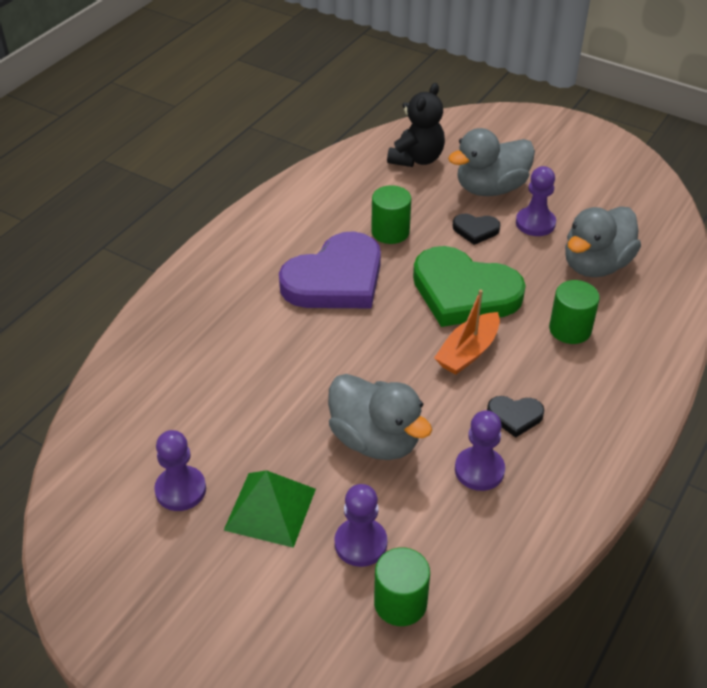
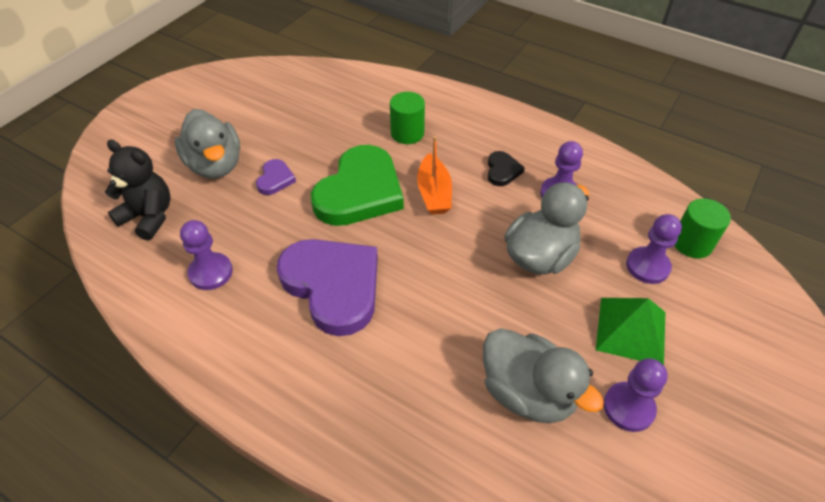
camera: 90 degrees left, 5 degrees up
green cylinder [371,185,411,244] -> none
orange boat [434,289,500,375] -> orange boat turned 45 degrees clockwise [417,136,452,215]
black heart [453,214,500,245] -> purple heart [256,159,296,195]
purple pawn [516,166,556,236] -> purple pawn moved to [180,220,233,290]
grey duck [565,206,641,277] -> grey duck moved to [483,328,604,423]

